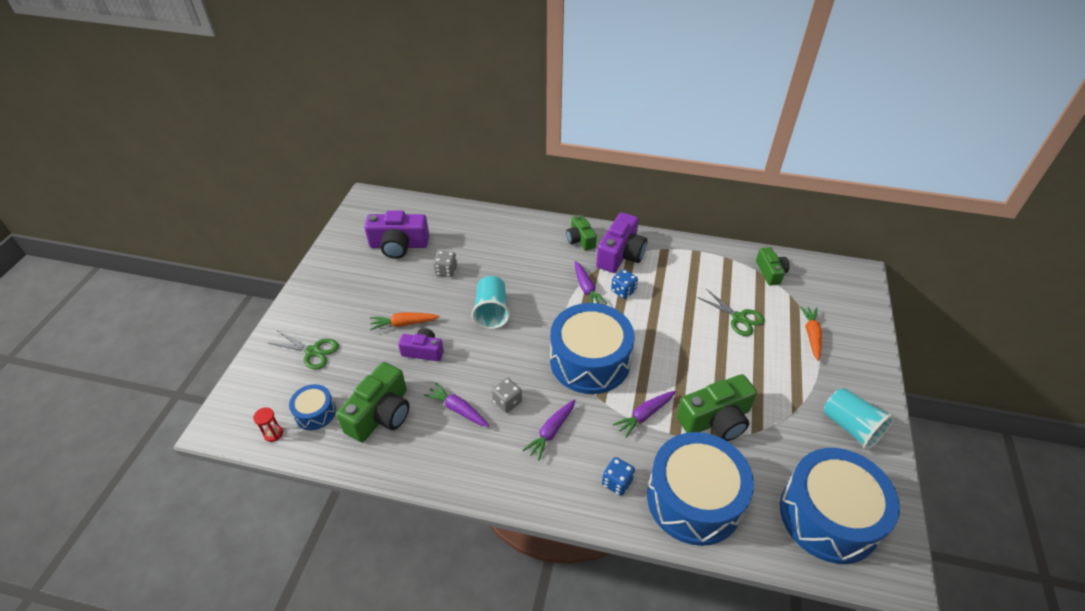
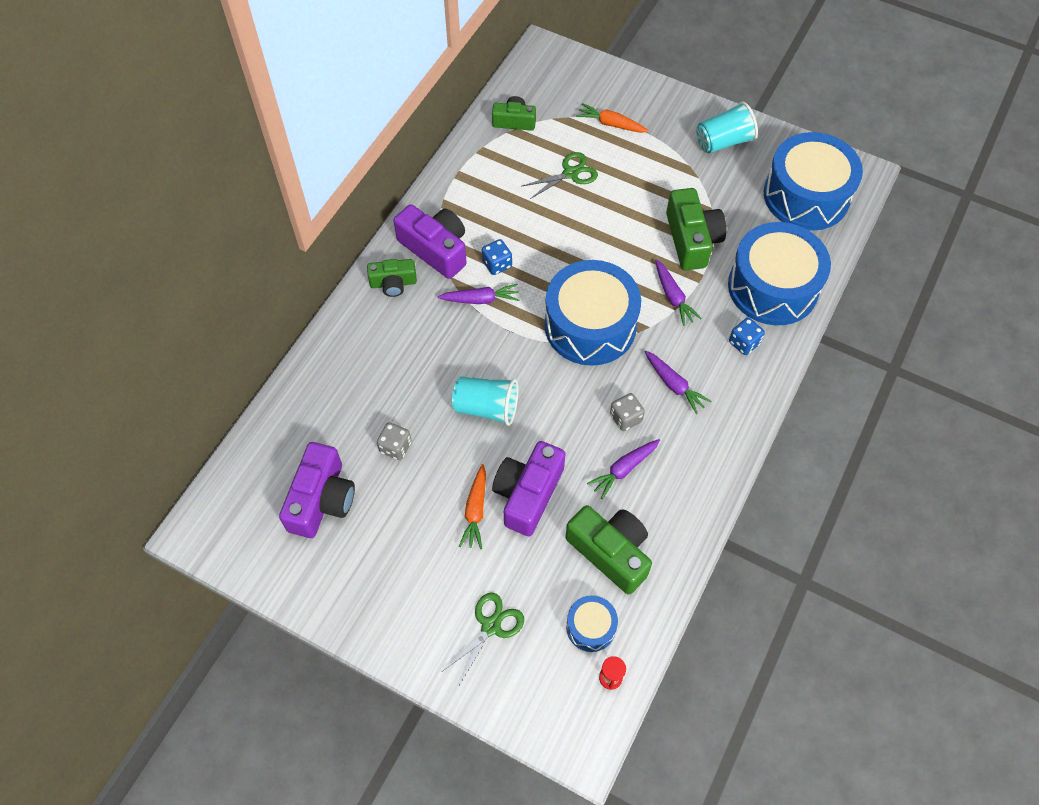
camera: 75 degrees left, 15 degrees up
purple camera [398,328,444,361] -> purple camera [492,441,566,536], size x1.64

